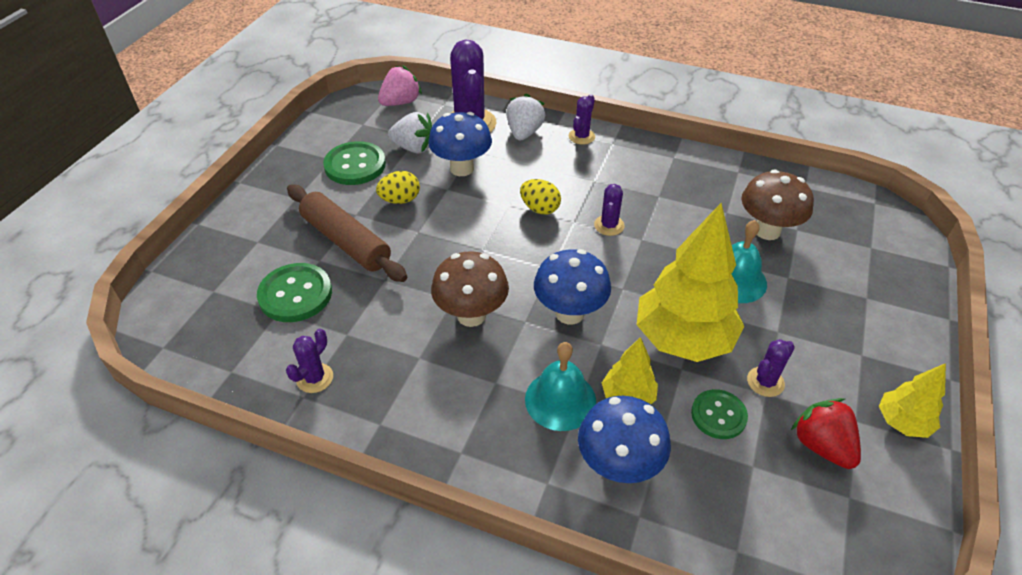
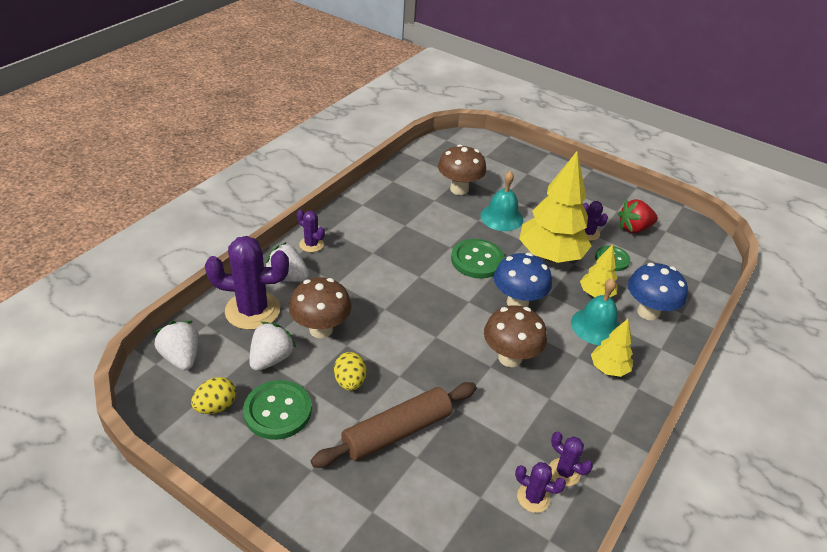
camera: 80 degrees left, 5 degrees down
green button [257,263,332,322] -> green button moved to [451,239,505,279]
pink strawberry [378,65,422,106] -> white strawberry [153,321,199,370]
blue mushroom [428,112,492,176] -> brown mushroom [289,277,352,338]
yellow egg [520,179,561,215] -> yellow egg moved to [191,377,236,414]
purple cactus [594,184,625,236] -> purple cactus moved to [515,462,566,513]
yellow tree [879,363,946,438] -> yellow tree moved to [591,319,633,377]

